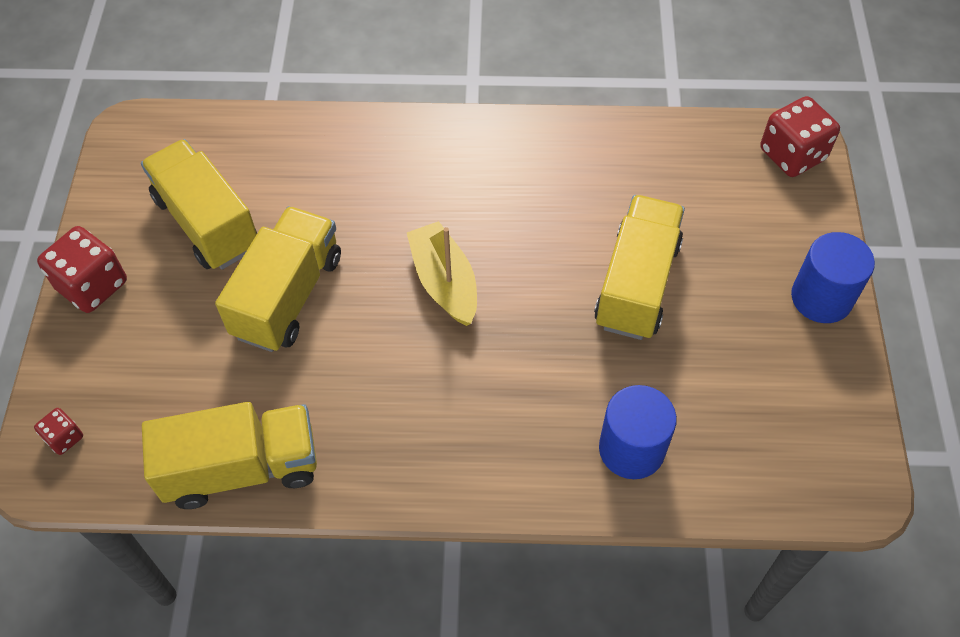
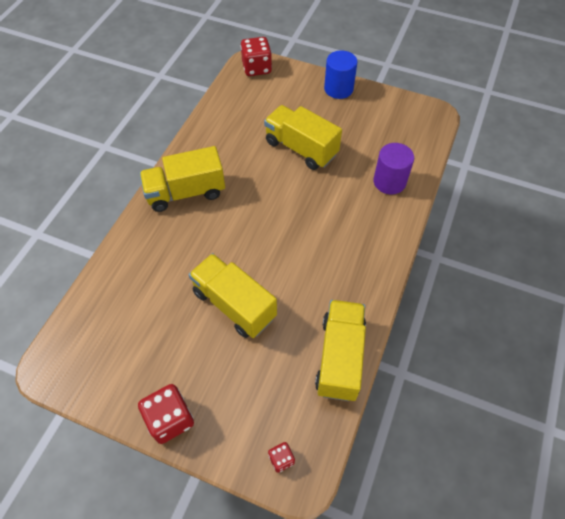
camera: 70 degrees left, 0 degrees up
yellow truck [141,139,257,270] -> yellow truck moved to [140,146,225,212]
yellow boat [407,221,477,326] -> none
blue cylinder [599,385,677,479] -> purple cylinder [373,143,414,194]

